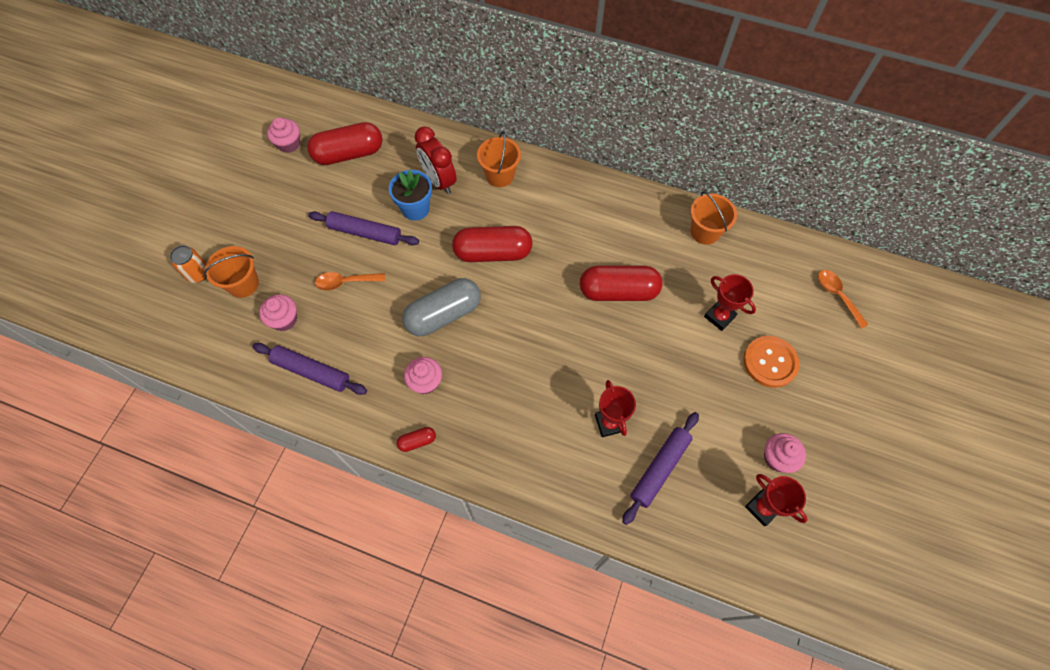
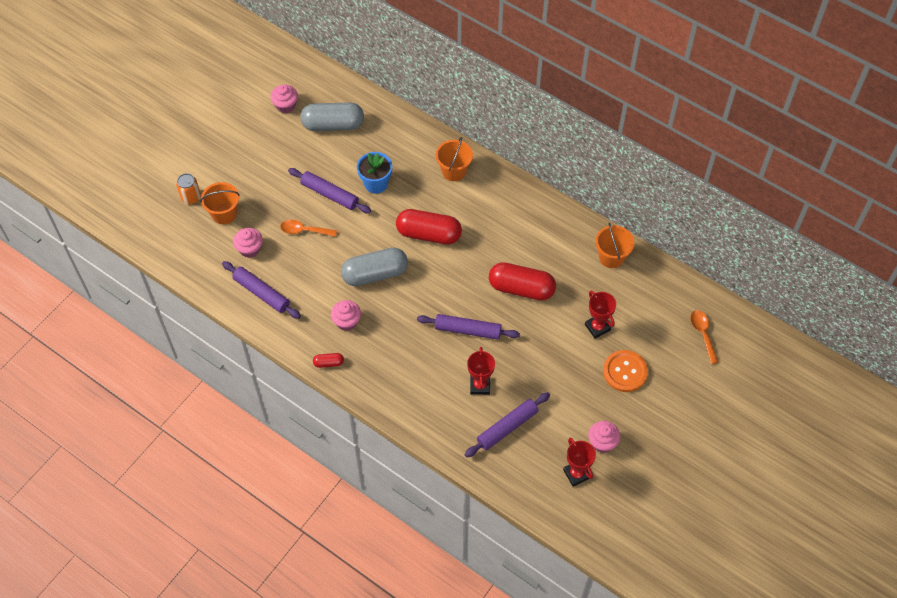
camera: 15 degrees right, 5 degrees down
red capsule [307,122,382,165] -> grey capsule [300,102,364,131]
red clock [415,127,457,194] -> none
none -> purple rolling pin [417,314,520,340]

